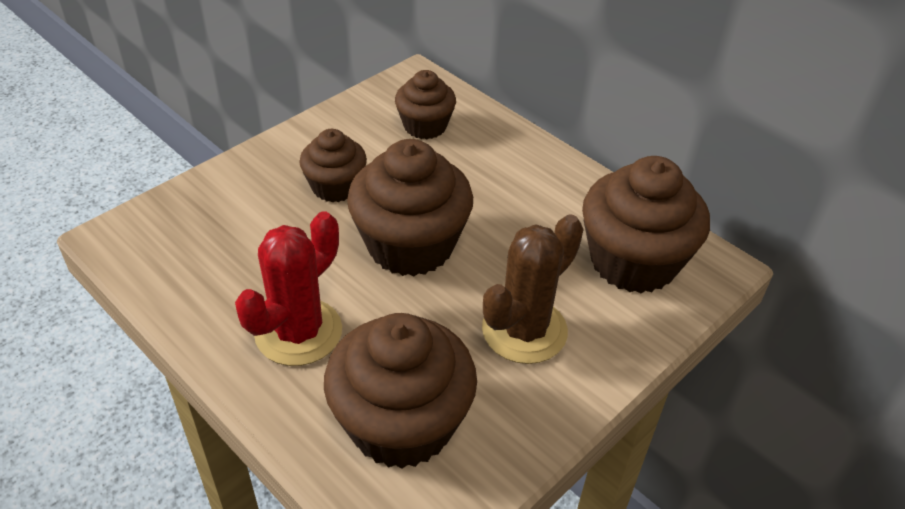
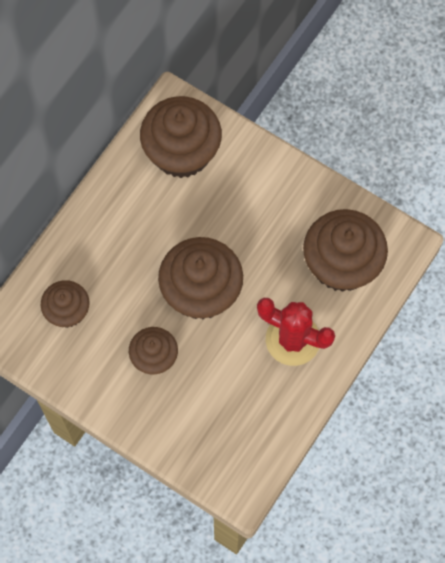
camera: 100 degrees left, 25 degrees up
brown cactus [482,214,584,364] -> none

